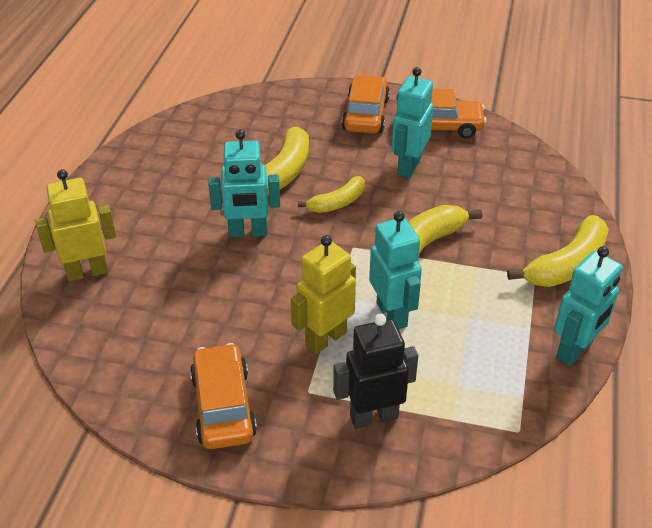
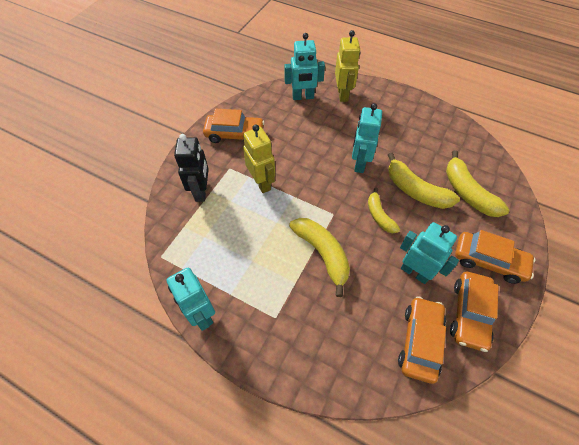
camera: 105 degrees right, 15 degrees up
turquoise robot [369,211,422,329] -> turquoise robot moved to [284,33,325,100]
yellow banana [507,215,609,287] -> yellow banana moved to [446,150,509,217]
none -> orange car [398,296,446,384]

